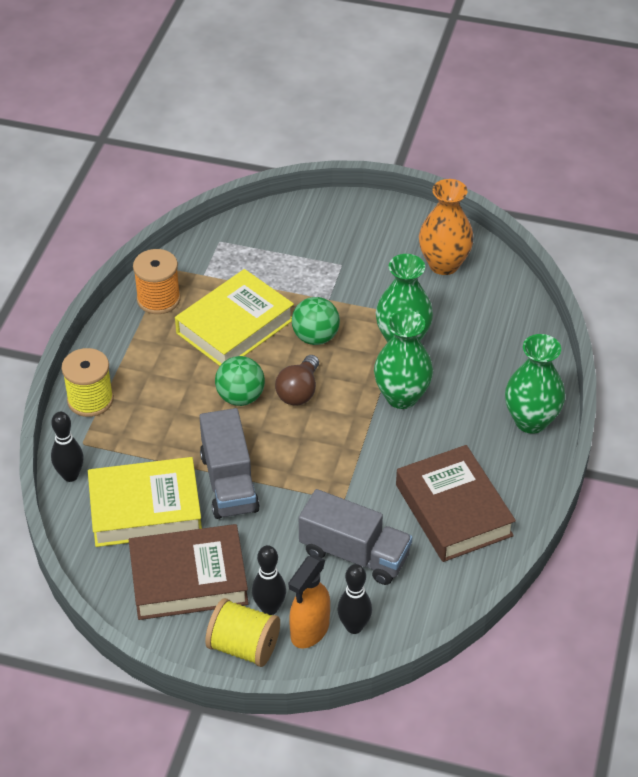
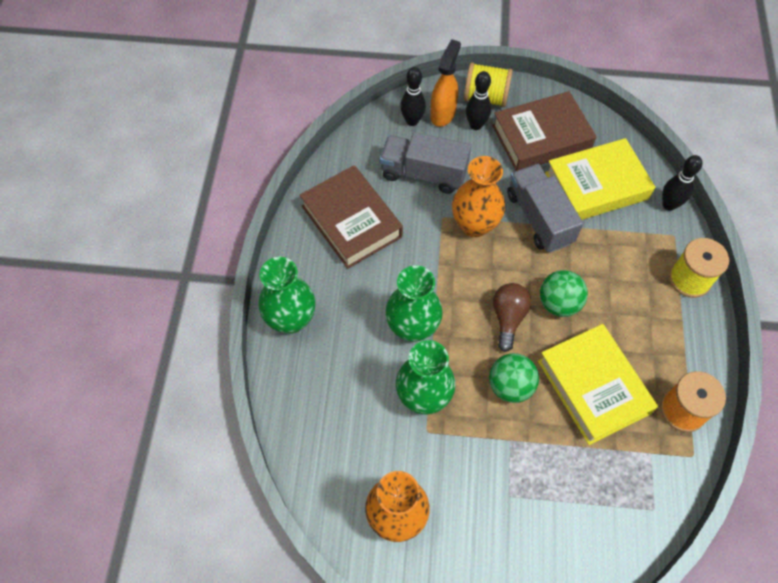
camera: 170 degrees right, 15 degrees up
yellow book [175,269,294,366] -> yellow book turned 60 degrees counterclockwise [538,324,658,445]
none -> orange vase [452,156,505,237]

